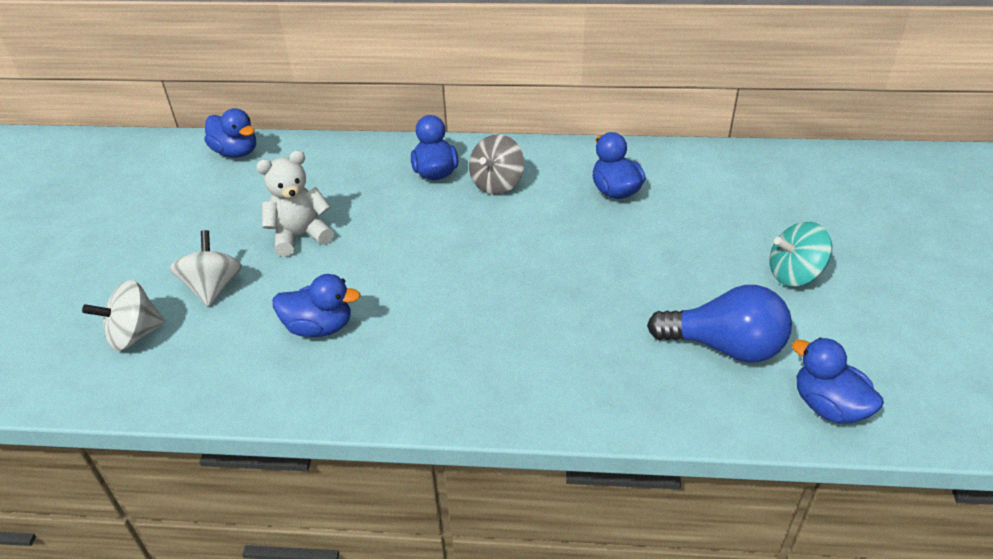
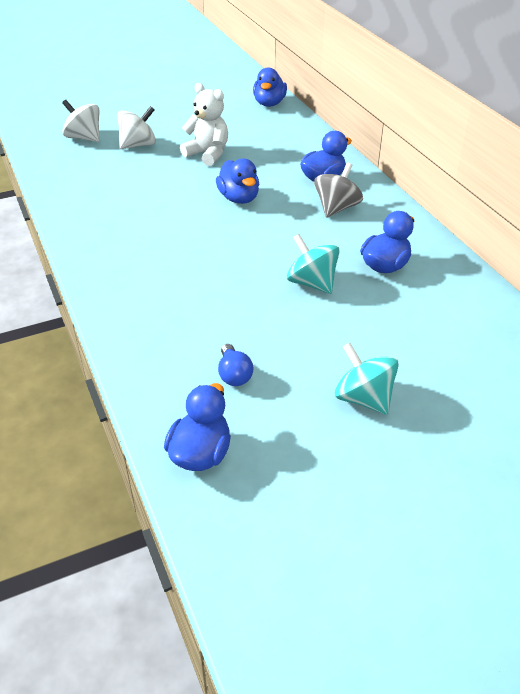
camera: 60 degrees right, 0 degrees up
blue duck [273,274,361,337] -> blue duck moved to [216,159,259,204]
grey spinning top [469,134,524,195] -> grey spinning top turned 120 degrees clockwise [314,163,363,218]
blue light bulb [647,285,792,363] -> blue light bulb [218,344,253,386], size x0.49
none -> turquoise spinning top [287,234,340,294]

